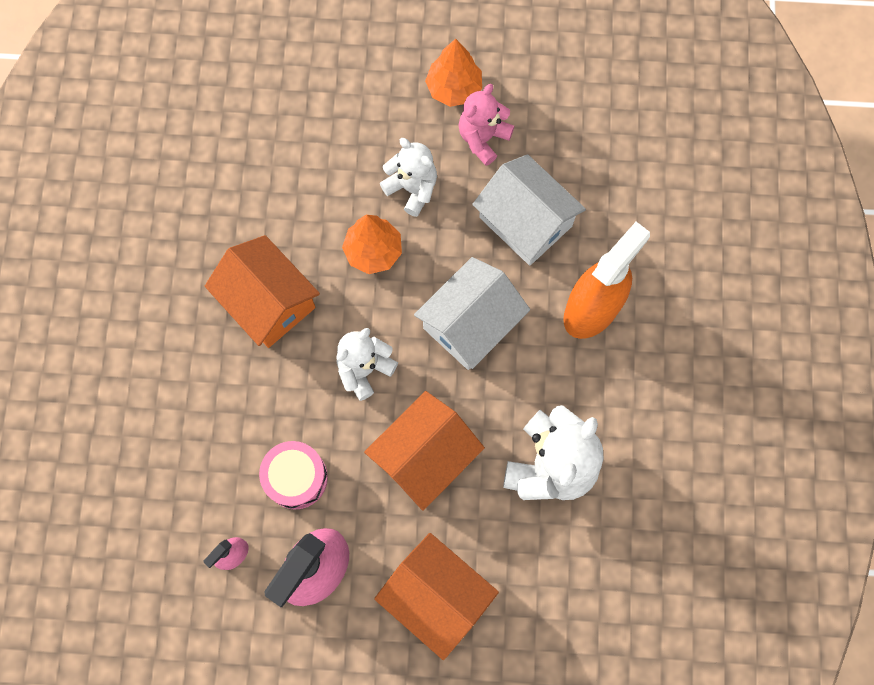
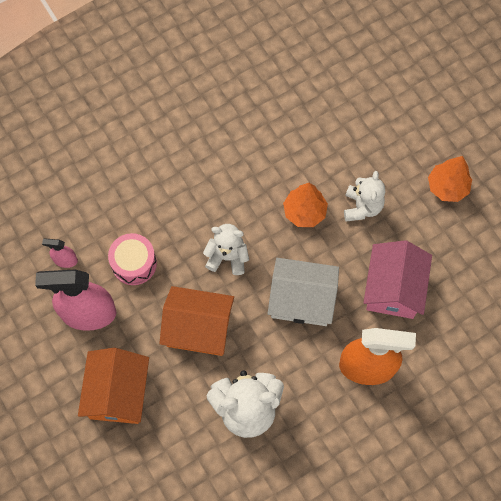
camera: 55 degrees right, 5 degrees down
orange house [205,235,320,348] -> none
pink teddy bear [459,84,514,166] -> none
white house [472,154,586,266] -> pink house [363,240,432,319]

